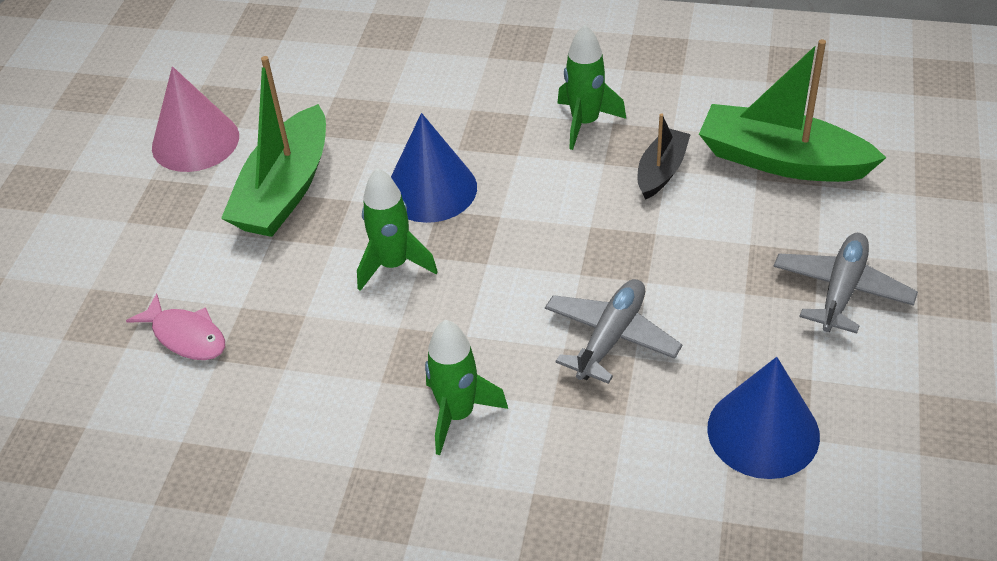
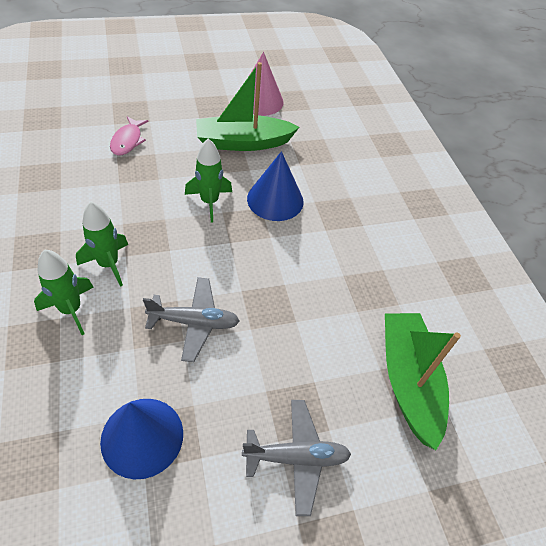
camera: 55 degrees right, 5 degrees up
green rocket [557,25,626,150] -> green rocket moved to [34,249,93,335]
black boat [638,113,691,200] -> none

